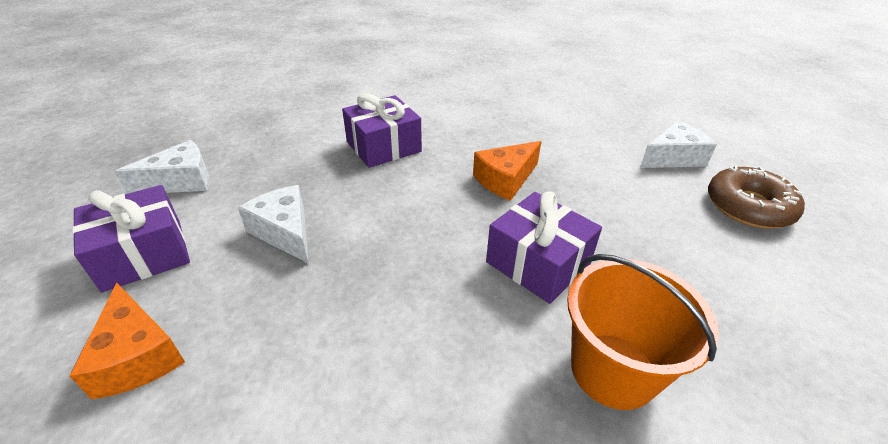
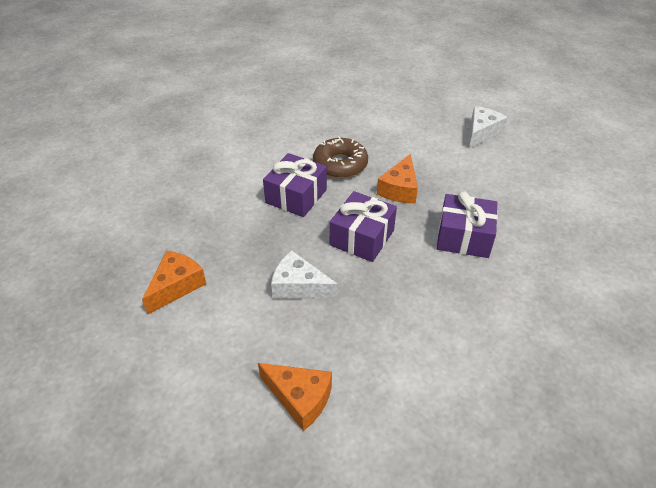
camera: 30 degrees left, 5 degrees up
purple gift [72,185,190,292] -> purple gift moved to [330,191,397,262]
white cheese [115,140,209,194] -> orange cheese [142,251,206,314]
orange bucket [567,254,719,410] -> none
brown donut [708,165,805,229] -> brown donut moved to [313,136,368,178]

